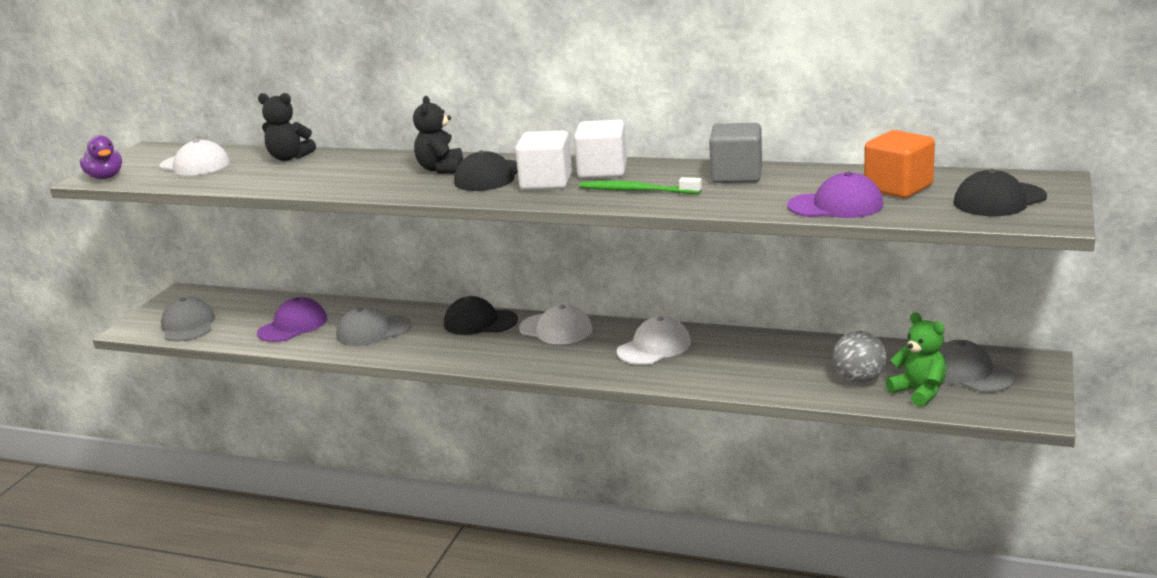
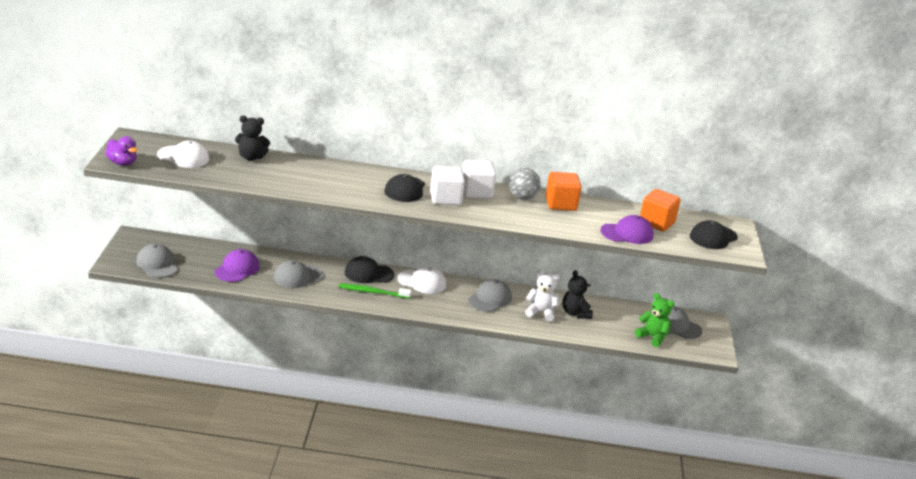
camera: 20 degrees left, 5 degrees up
black teddy bear [413,96,463,174] -> black teddy bear moved to [563,270,593,319]
green toothbrush [579,177,702,194] -> green toothbrush moved to [339,284,412,299]
white cap [617,316,691,365] -> grey cap [468,279,512,312]
grey cube [709,123,762,183] -> orange cube [546,172,582,211]
grey ball [832,331,886,383] -> grey ball moved to [509,168,541,200]
none -> white teddy bear [525,270,560,322]

